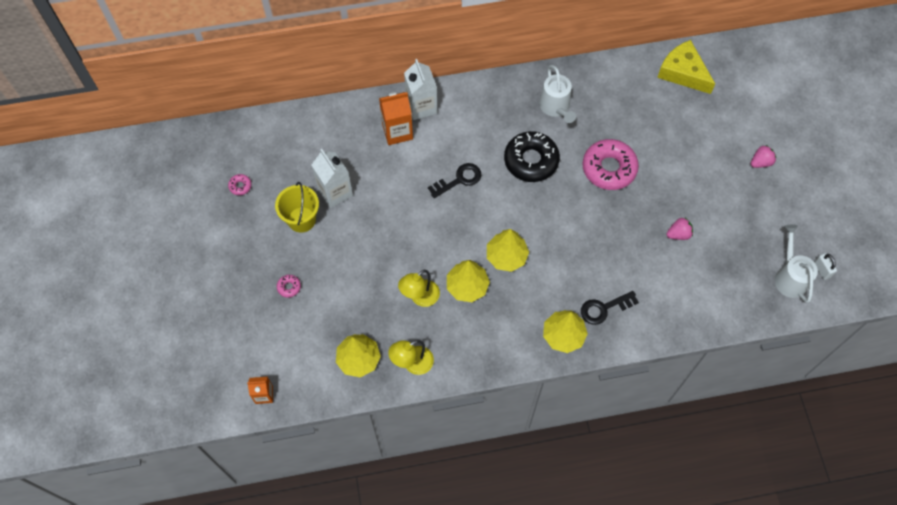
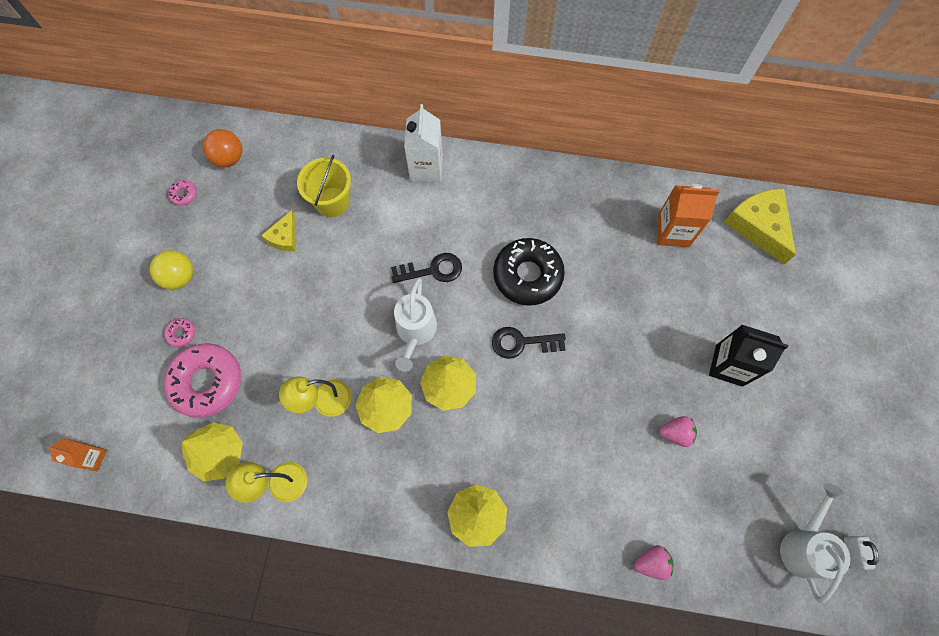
camera: 20 degrees right, 5 degrees up
yellow bucket [275,182,319,233] -> yellow bucket moved to [297,155,351,217]
white carton [312,149,353,208] -> yellow cheese [261,210,295,251]
orange carton [379,92,413,145] -> orange carton moved to [657,184,720,247]
white watering can [539,65,576,123] -> white watering can moved to [394,278,437,372]
black key [581,291,639,325] -> black key moved to [492,327,566,359]
pink donut [583,139,639,190] -> pink donut moved to [164,343,241,418]
pink strawberry [751,145,776,168] -> pink strawberry moved to [634,545,673,580]
none -> yellow ball [150,250,193,290]
none -> orange ball [203,129,242,167]
none -> black carton [709,325,788,387]

